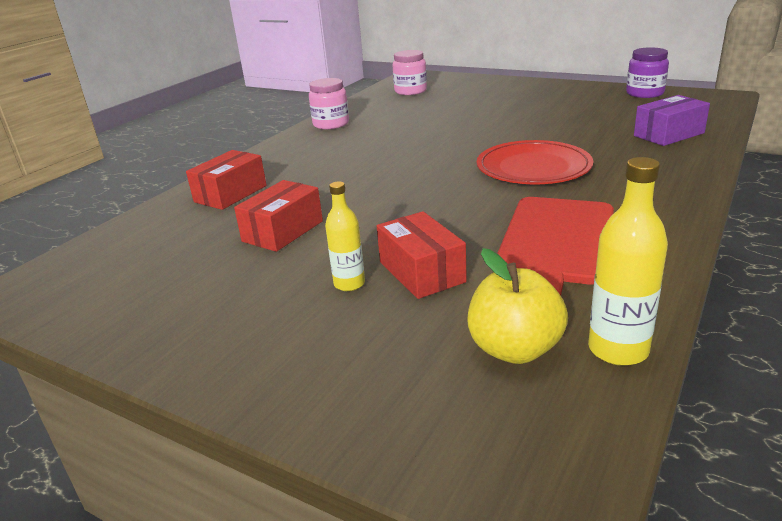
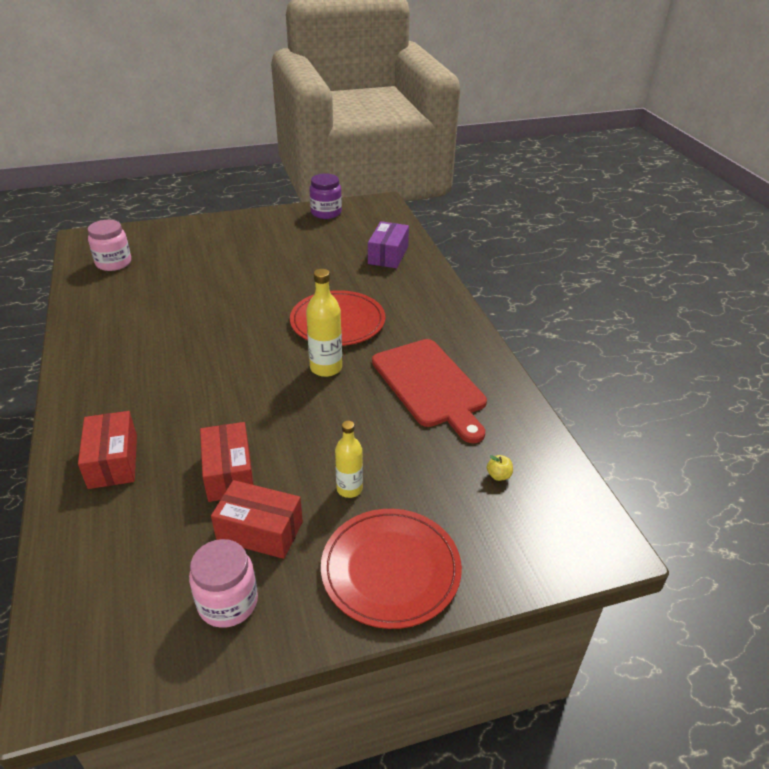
camera: 50 degrees left, 10 degrees up
pink jar [309,78,349,129] -> pink jar moved to [189,539,258,628]
red box [377,211,467,299] -> red box moved to [211,480,303,559]
yellow apple [468,248,568,364] -> yellow apple [487,455,513,481], size x0.41
yellow bottle [588,157,668,366] -> yellow bottle moved to [306,269,342,377]
none -> red plate [321,509,462,629]

